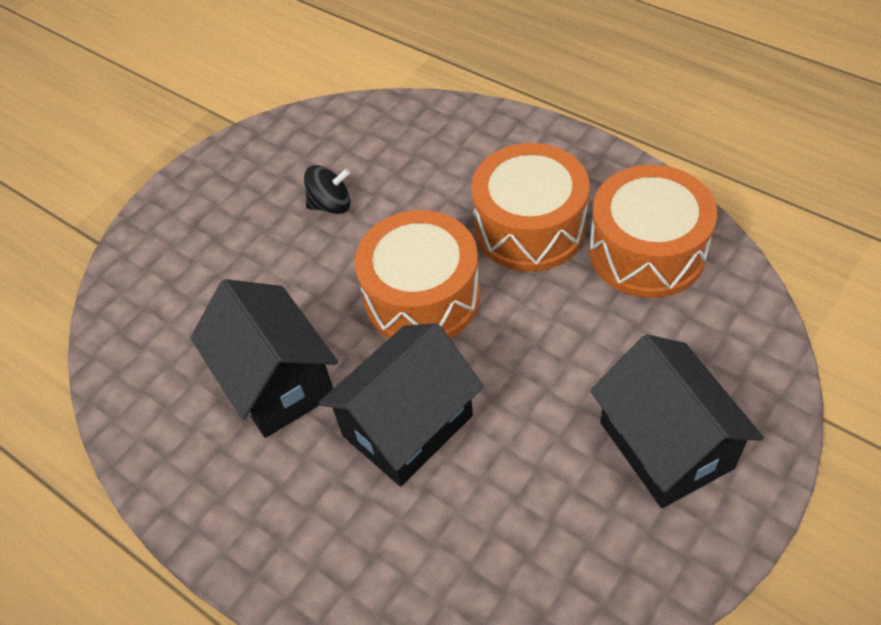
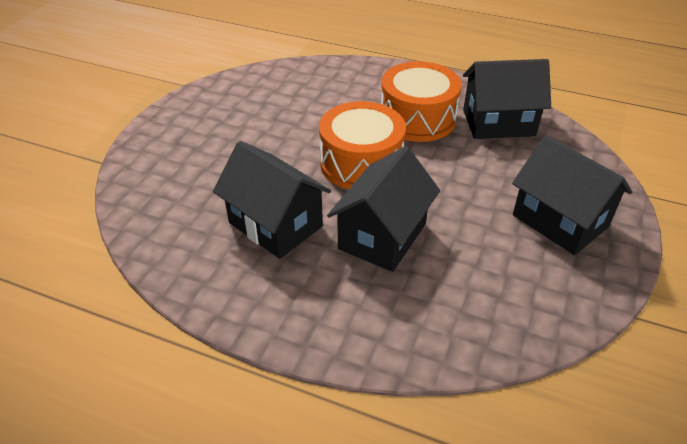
camera: 20 degrees left, 10 degrees down
black spinning top [304,165,351,214] -> none
orange drum [589,165,717,298] -> black house [463,59,551,139]

